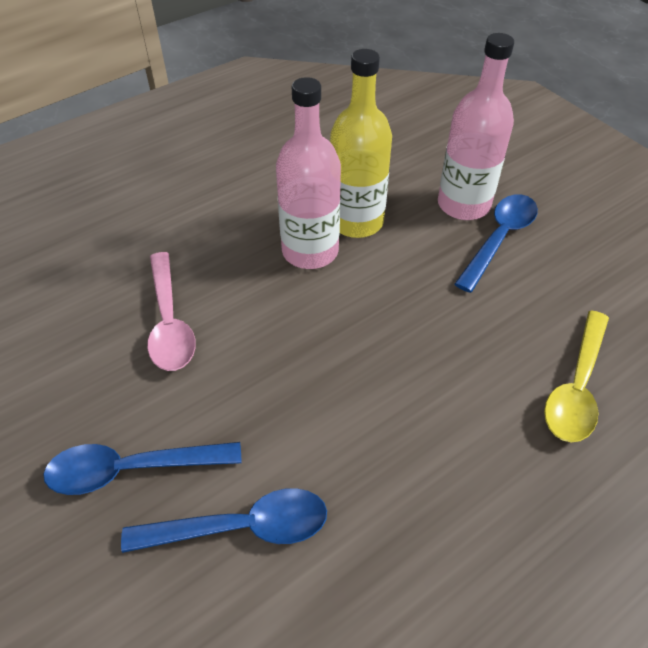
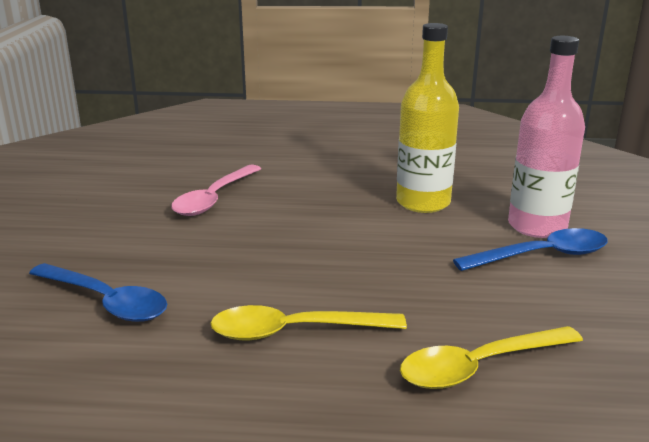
camera: 40 degrees right, 25 degrees down
blue spoon [43,442,242,495] -> none
pink bottle [276,77,341,269] -> none
none -> yellow spoon [210,305,407,340]

